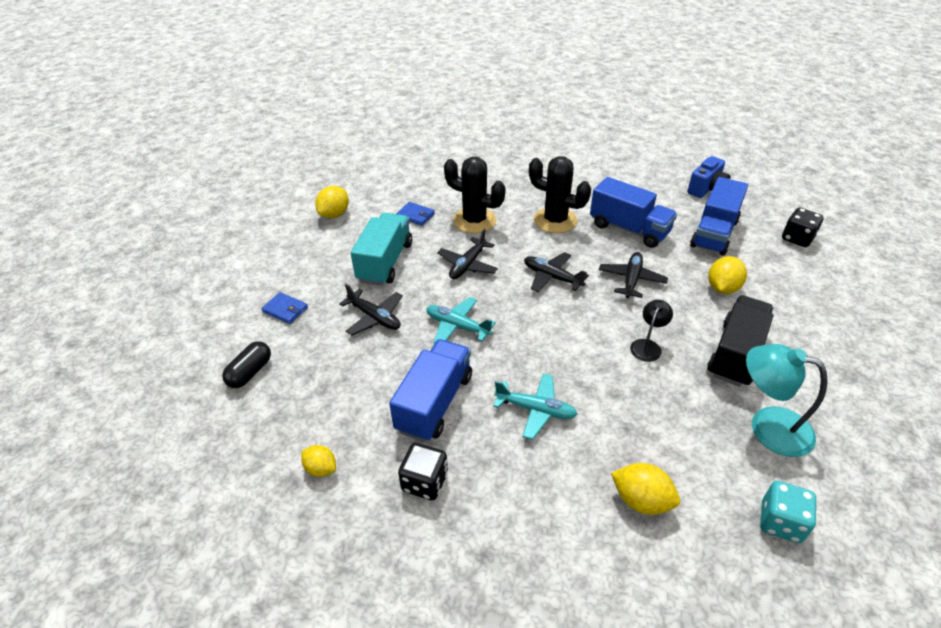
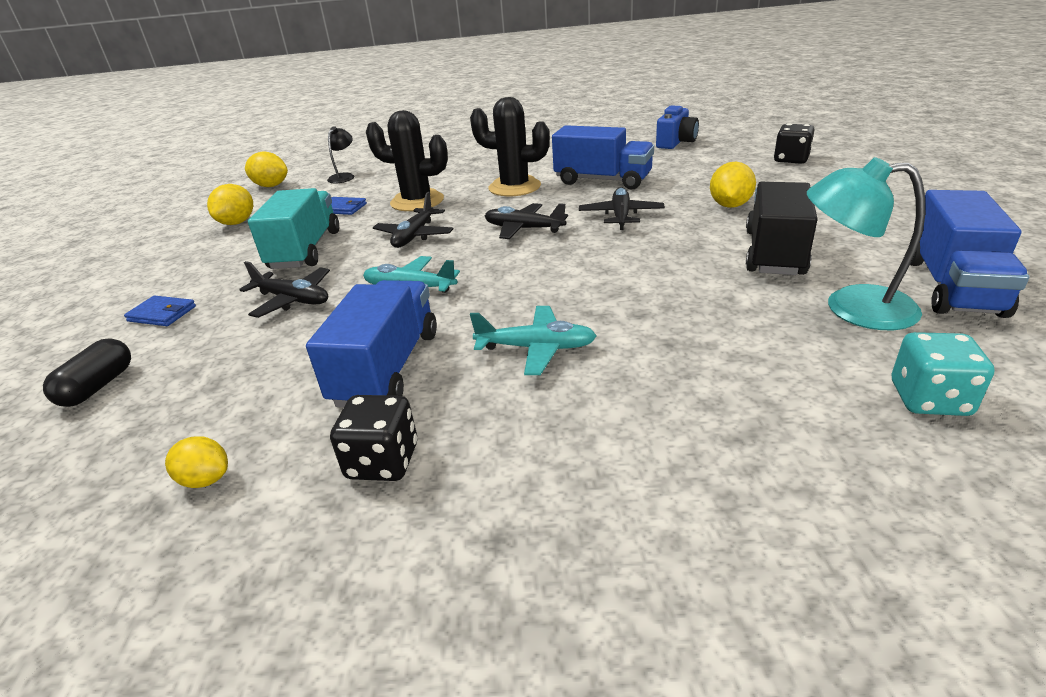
camera: 10 degrees left, 10 degrees down
yellow lemon [611,463,680,515] -> yellow lemon moved to [245,151,288,187]
black lamp [630,300,673,362] -> black lamp moved to [327,126,354,183]
blue truck [690,177,748,256] -> blue truck moved to [910,190,1029,318]

